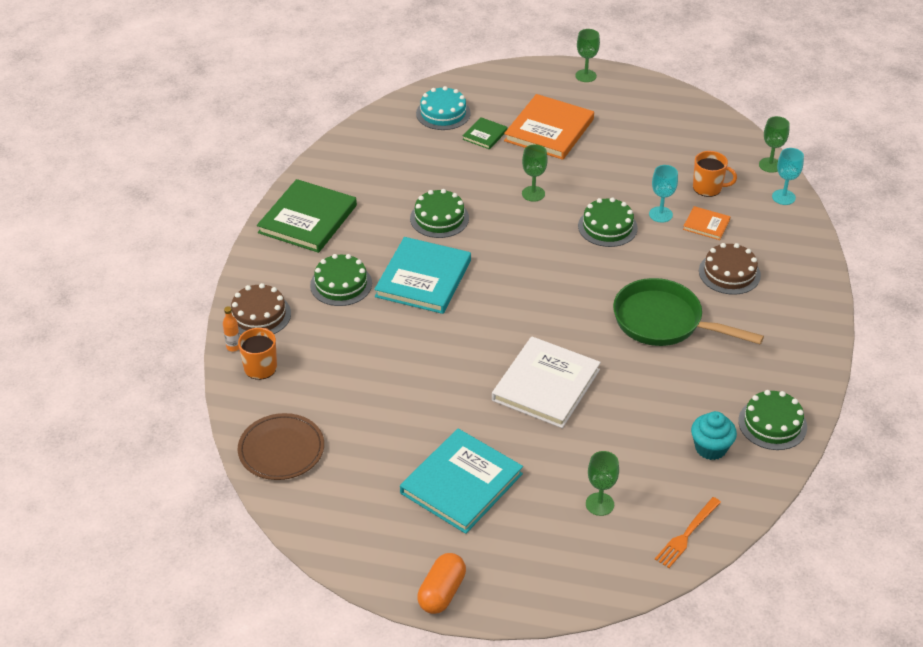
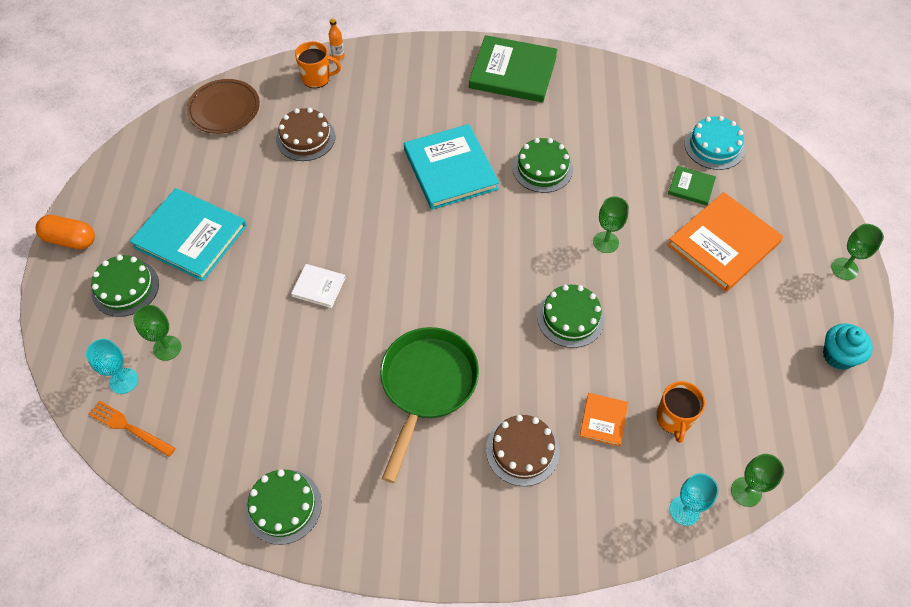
camera: 80 degrees right, 15 degrees up
brown cake [231,283,291,335] -> brown cake moved to [276,108,335,161]
green cake [310,254,372,306] -> green cake moved to [91,255,159,317]
turquoise book [374,237,471,314] -> turquoise book turned 60 degrees clockwise [404,124,499,210]
white book [492,337,601,428] -> white book [291,264,346,308], size x0.48
orange book [504,94,594,160] -> orange book turned 60 degrees counterclockwise [667,192,783,292]
turquoise goblet [649,165,678,222] -> turquoise goblet moved to [86,339,138,394]
turquoise cupcake [691,411,737,460] -> turquoise cupcake moved to [823,323,873,370]

